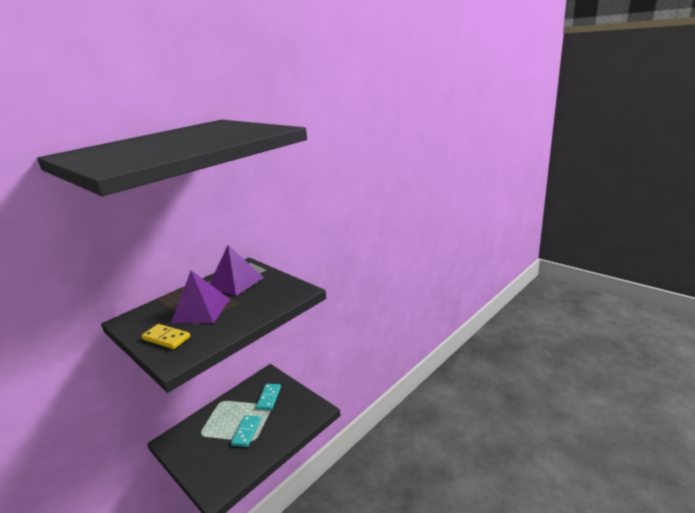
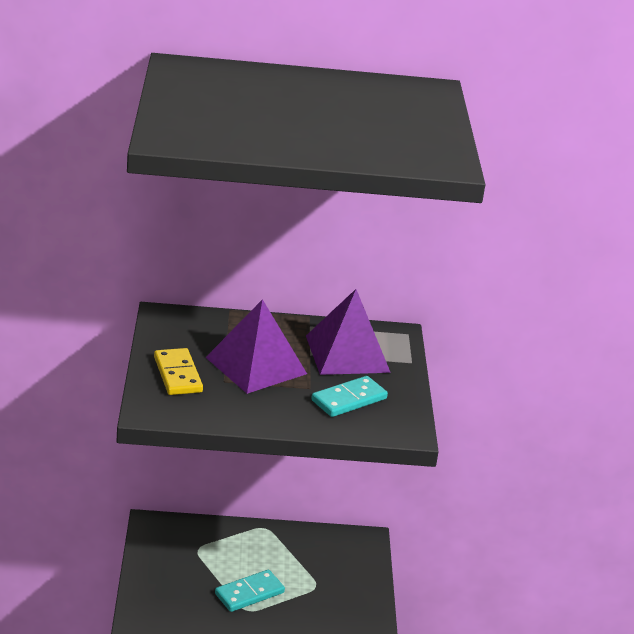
camera: 40 degrees right, 5 degrees up
turquoise domino [256,384,281,410] -> turquoise domino moved to [311,376,388,417]

